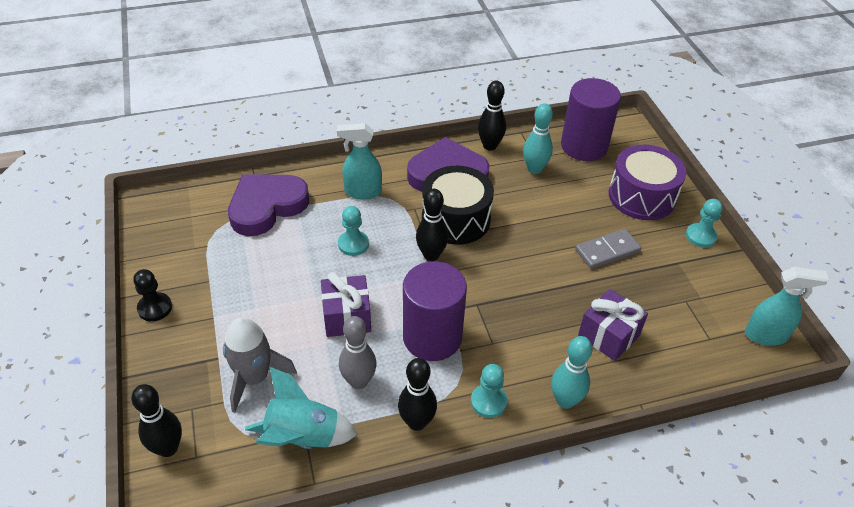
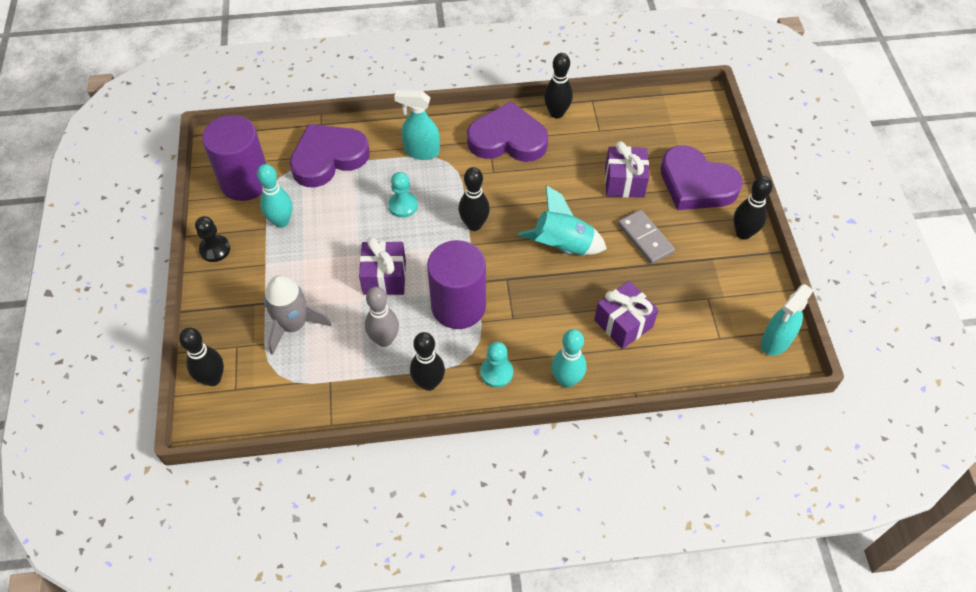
camera: 10 degrees right, 10 degrees up
turquoise rocket [245,366,358,449] -> turquoise rocket moved to [518,185,607,255]
black drum [422,166,494,245] -> none
turquoise bowling pin [523,103,553,174] -> turquoise bowling pin moved to [257,164,292,228]
purple cylinder [561,78,621,161] -> purple cylinder moved to [202,115,266,201]
grey domino [575,229,641,269] -> grey domino turned 75 degrees clockwise [618,210,675,264]
purple drum [609,145,686,220] -> purple heart [661,146,743,210]
turquoise pawn [686,199,723,248] -> black bowling pin [734,176,772,240]
turquoise spray bottle [745,267,829,346] -> turquoise spray bottle turned 120 degrees clockwise [761,284,814,356]
none -> purple gift [605,141,649,198]

